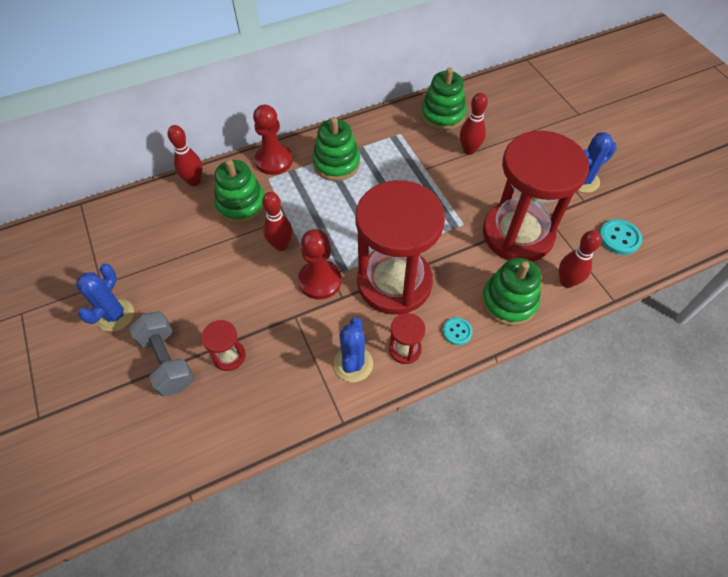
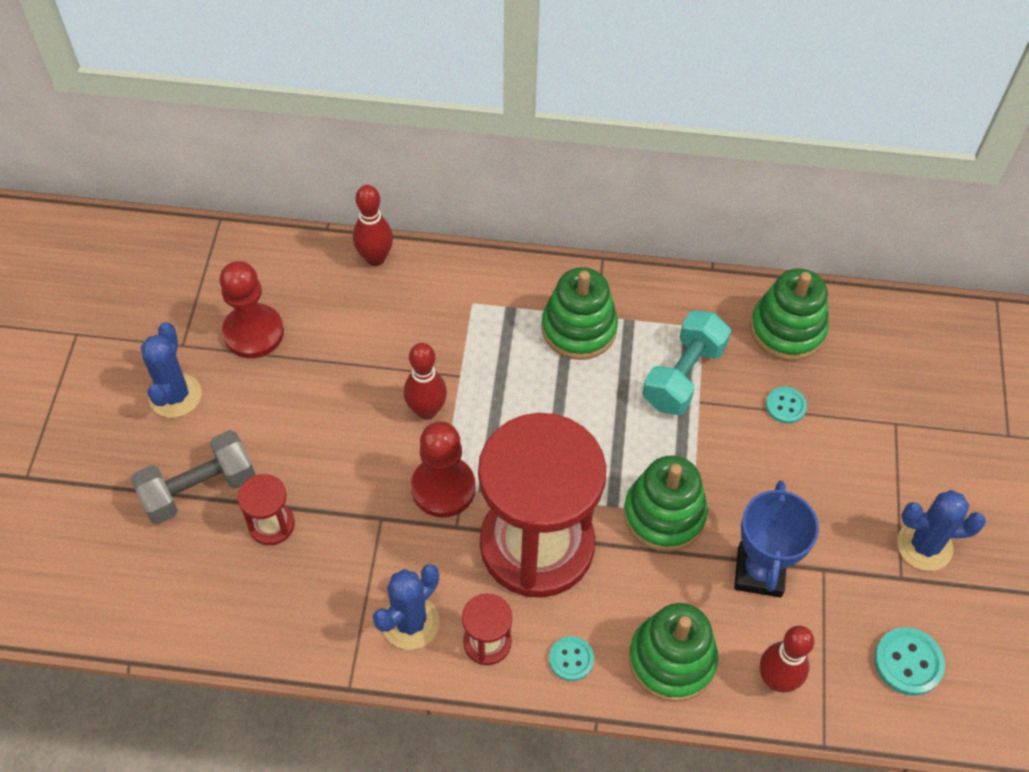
camera: 30 degrees right, 0 degrees up
blue cactus [76,263,134,332] -> blue cactus turned 45 degrees counterclockwise [141,322,202,418]
grey dumbbell [129,311,194,397] -> grey dumbbell turned 60 degrees clockwise [131,430,256,524]
green stacking toy [214,159,265,224] -> green stacking toy moved to [624,456,708,552]
red pawn [253,105,293,175] -> red pawn moved to [219,261,284,358]
red bowling pin [460,93,488,155] -> turquoise button [766,387,807,424]
red hourglass [483,131,589,262] -> blue trophy [734,481,819,597]
none -> turquoise dumbbell [643,310,731,415]

